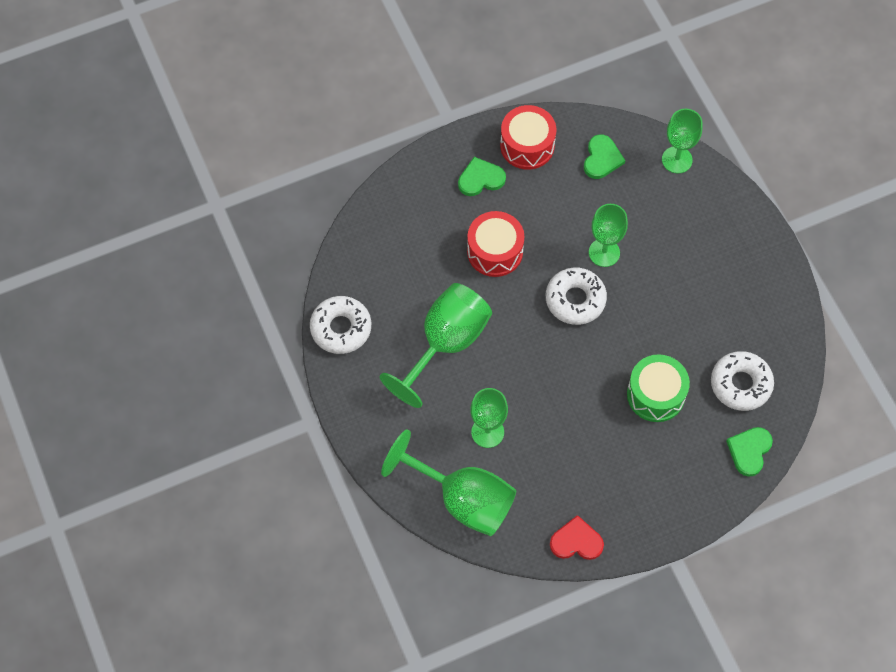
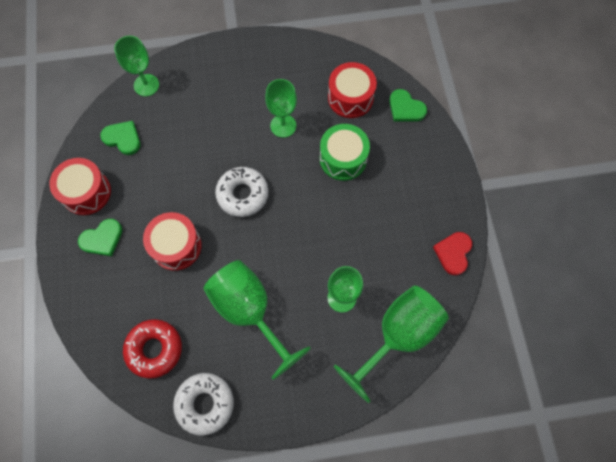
camera: 75 degrees left, 5 degrees up
green heart [458,157,506,196] -> green heart turned 120 degrees counterclockwise [78,219,122,257]
green goblet [589,204,628,267] -> green goblet moved to [265,79,297,138]
white donut [711,351,774,411] -> red drum [328,62,377,118]
none -> red donut [123,319,182,379]

